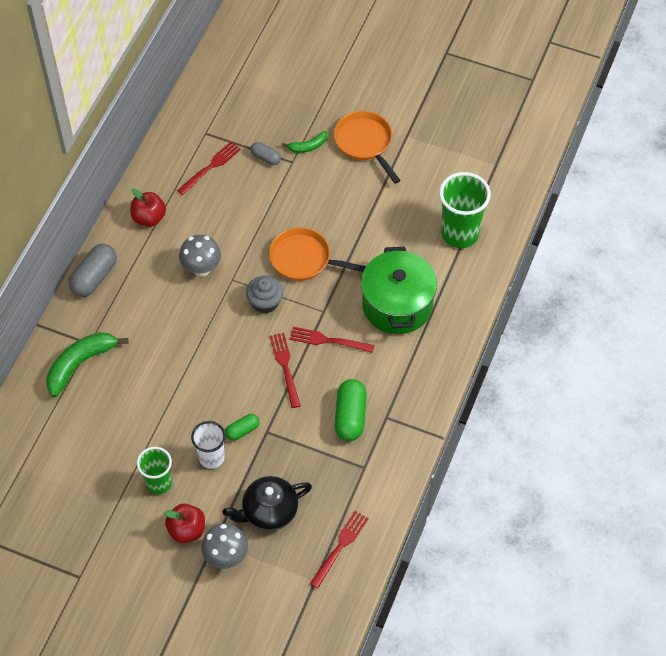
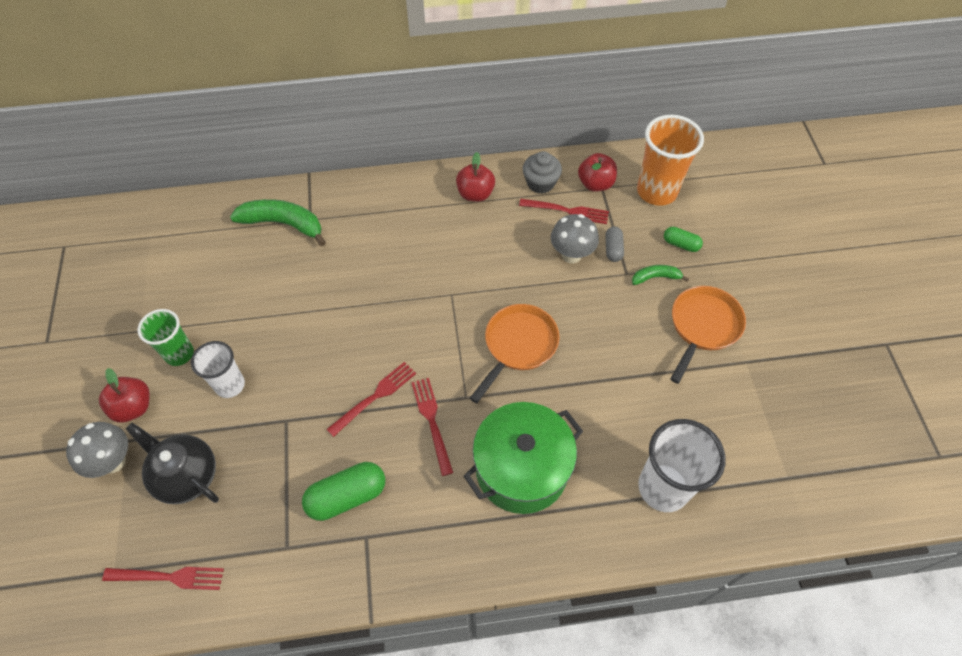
camera: 60 degrees right, 0 degrees up
grey capsule [69,244,117,297] -> none
grey mushroom [179,235,221,277] -> grey mushroom moved to [551,214,599,263]
green capsule [225,414,259,441] -> green capsule moved to [664,227,703,252]
grey cupcake [246,276,283,314] -> grey cupcake moved to [523,151,562,194]
orange pan [269,227,366,281] -> orange pan turned 45 degrees clockwise [470,304,560,403]
green banana [282,131,327,153] -> green banana turned 135 degrees clockwise [632,265,689,285]
green cup [439,172,491,248] -> white cup [638,419,726,512]
none -> red apple [578,153,617,192]
none -> orange cup [637,115,704,206]

